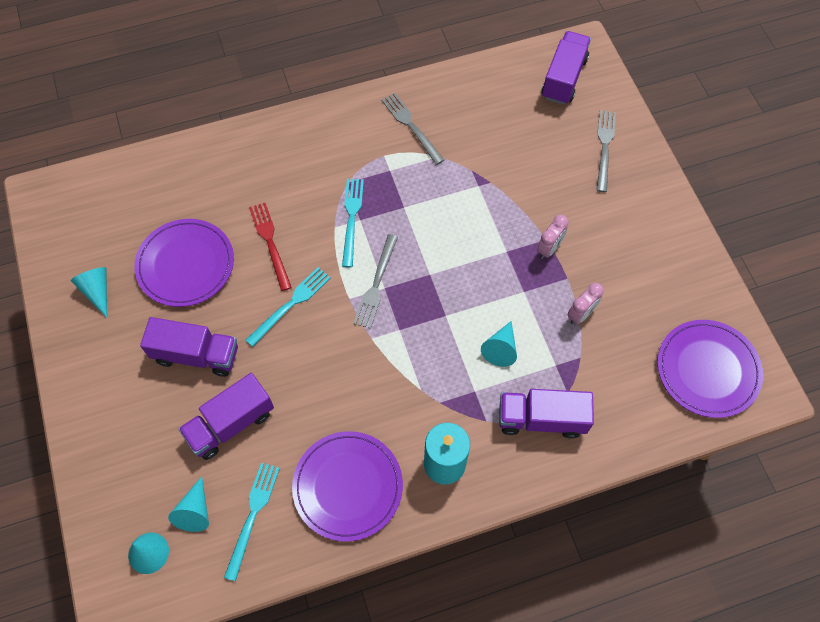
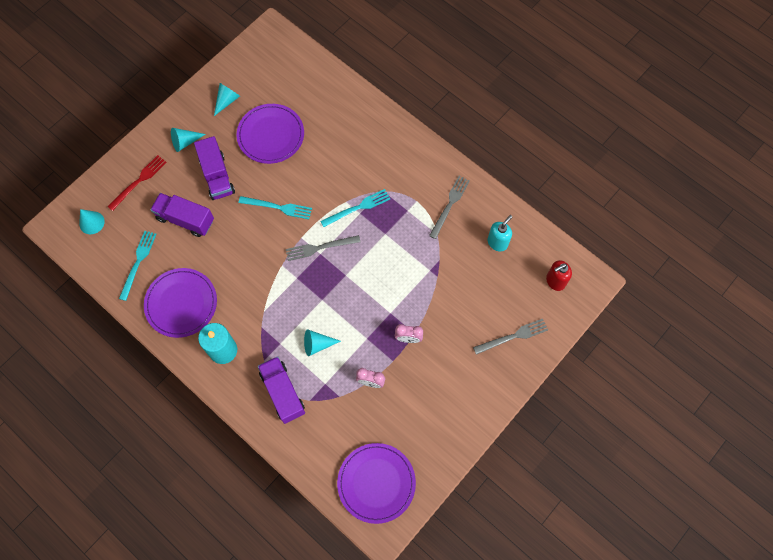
camera: 60 degrees right, 5 degrees up
turquoise cone [168,476,209,532] -> turquoise cone moved to [171,128,205,152]
turquoise fork [224,463,280,581] -> turquoise fork turned 60 degrees counterclockwise [119,231,157,301]
red fork [249,203,292,291] -> red fork moved to [107,155,167,211]
purple truck [542,31,591,105] -> red soap dispenser [546,260,572,291]
none -> turquoise soap dispenser [487,215,513,251]

